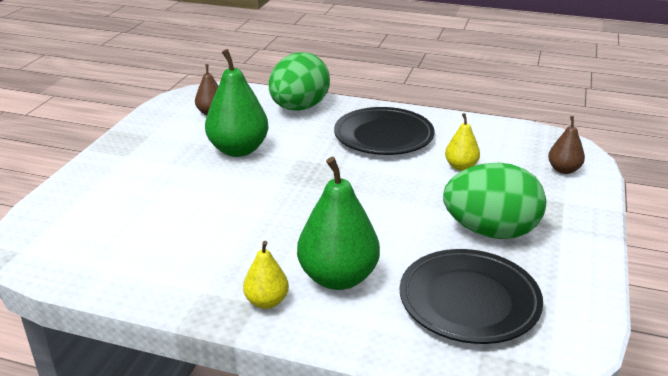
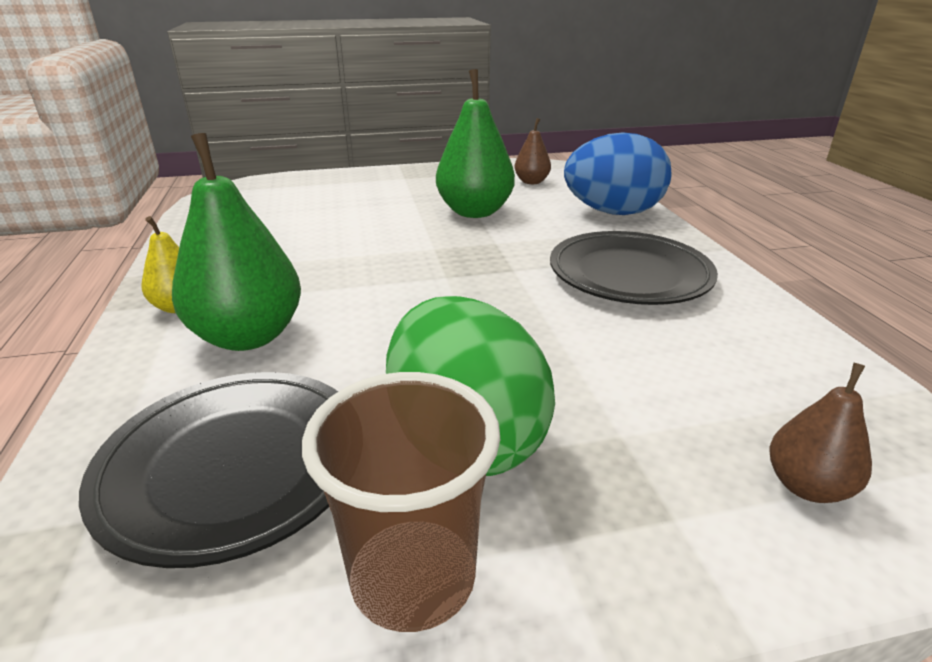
camera: 60 degrees right, 0 degrees up
green egg [269,52,330,111] -> blue egg [564,132,672,215]
yellow pear [445,113,480,171] -> none
none -> brown cup [302,372,500,632]

